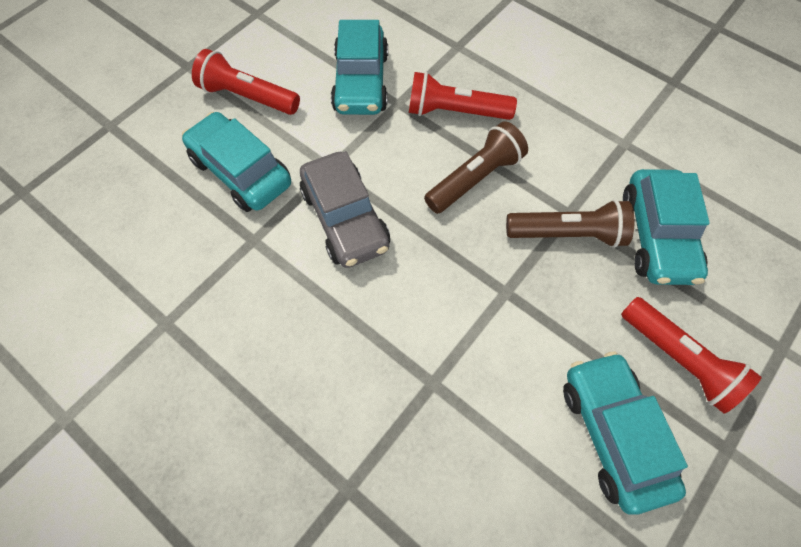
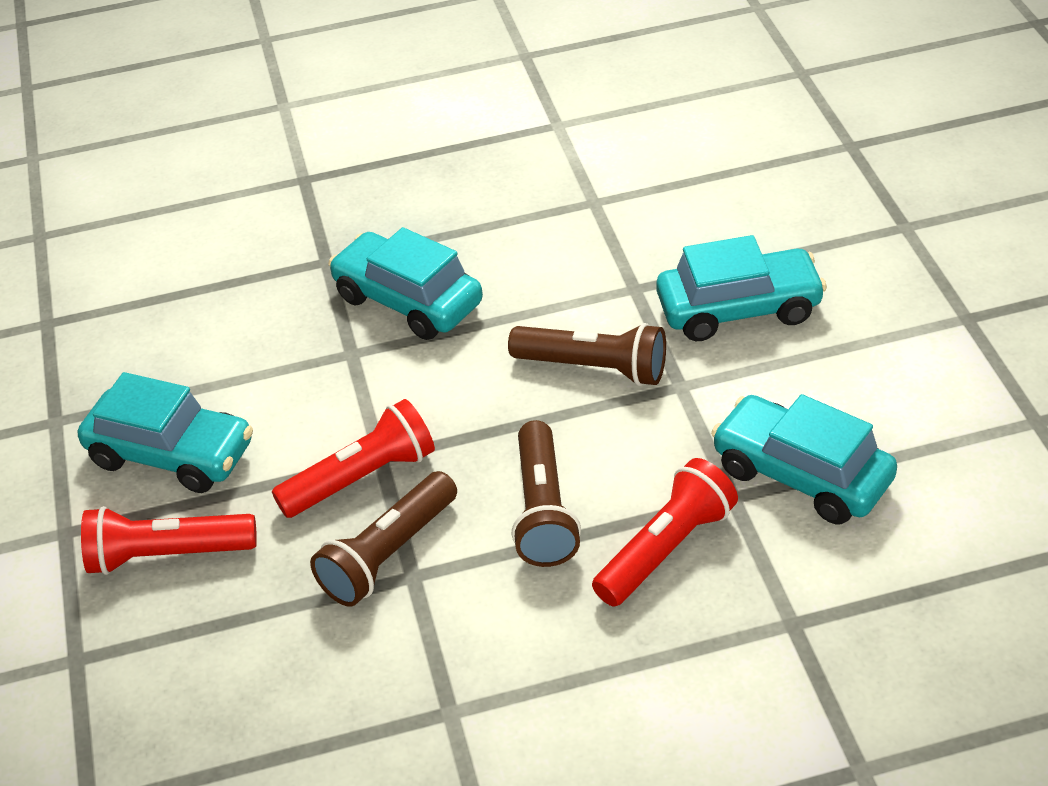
camera: 130 degrees right, 20 degrees down
red flashlight [192,49,300,115] -> red flashlight moved to [272,399,435,518]
grey car [300,151,390,268] -> brown flashlight [508,323,666,386]
turquoise car [623,169,710,285] -> turquoise car moved to [328,227,483,340]

